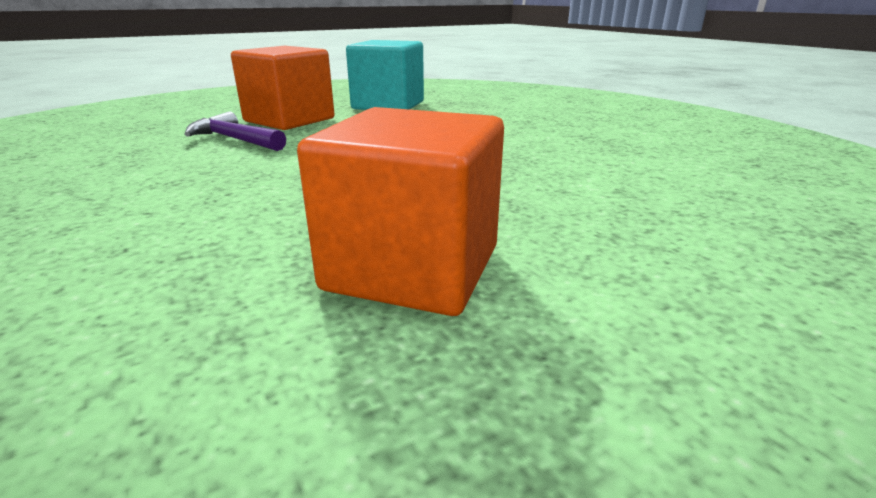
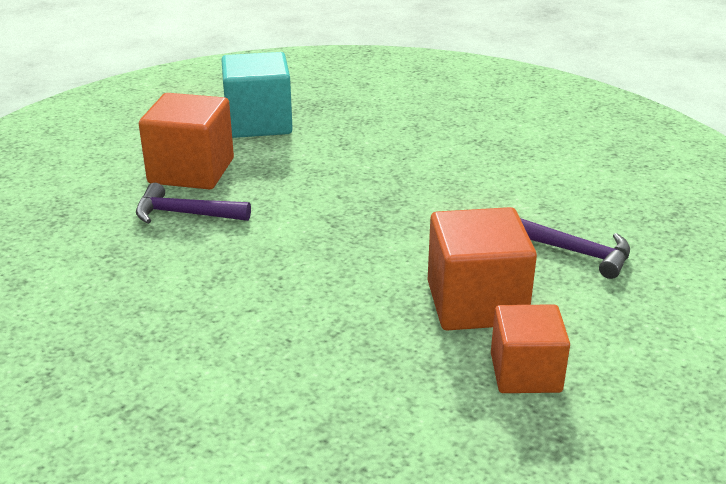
camera: 25 degrees left, 5 degrees up
none -> orange cube [491,304,570,393]
none -> purple hammer [520,218,630,279]

